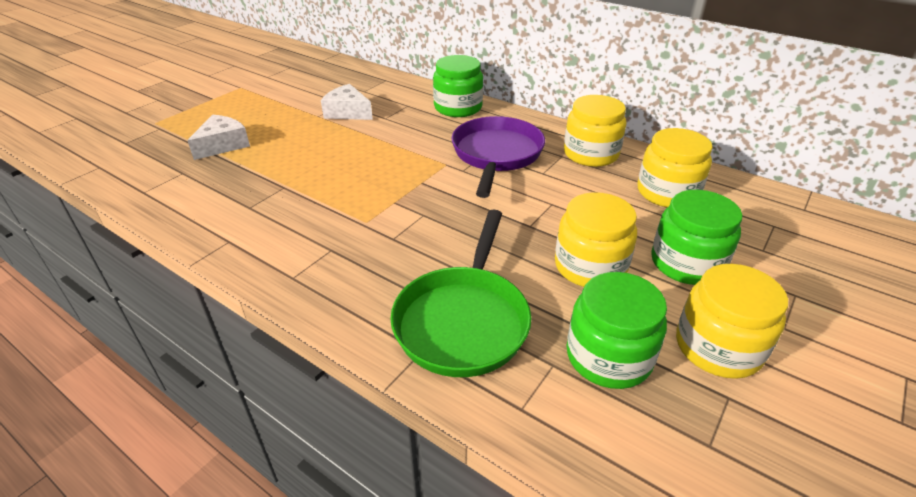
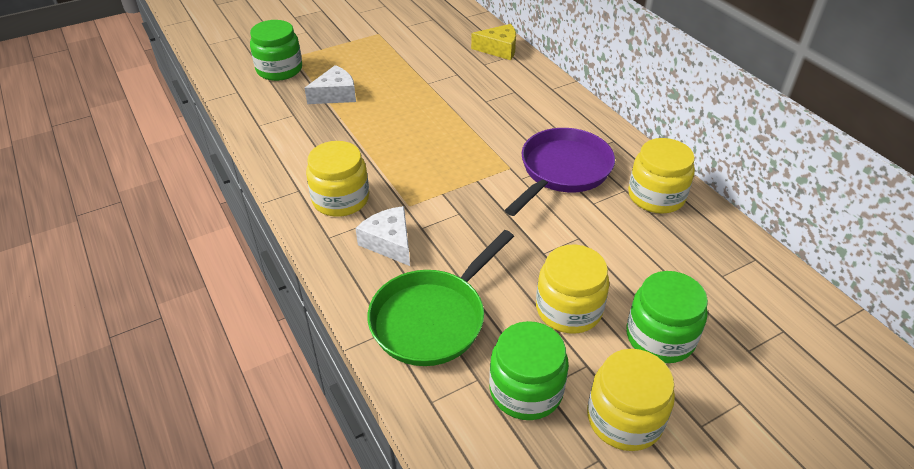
camera: 25 degrees right, 5 degrees up
white cheese [321,84,373,120] -> white cheese moved to [355,206,410,266]
green jar [433,55,483,117] -> green jar moved to [250,20,302,81]
yellow jar [638,128,713,207] -> yellow jar moved to [306,141,369,217]
none -> yellow cheese [471,24,516,60]

